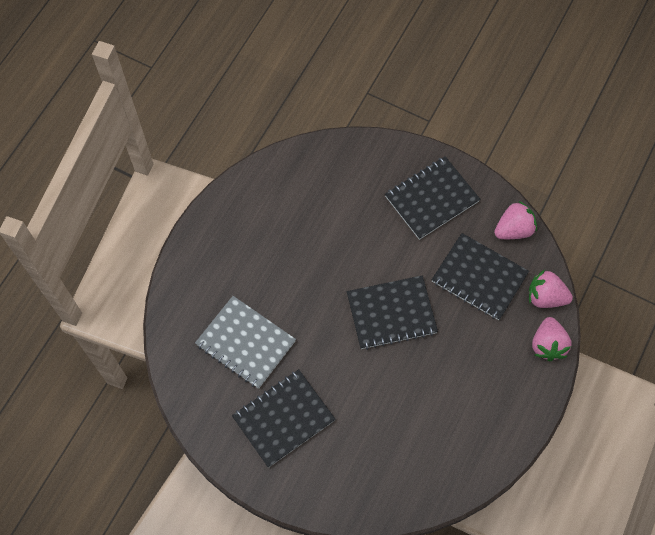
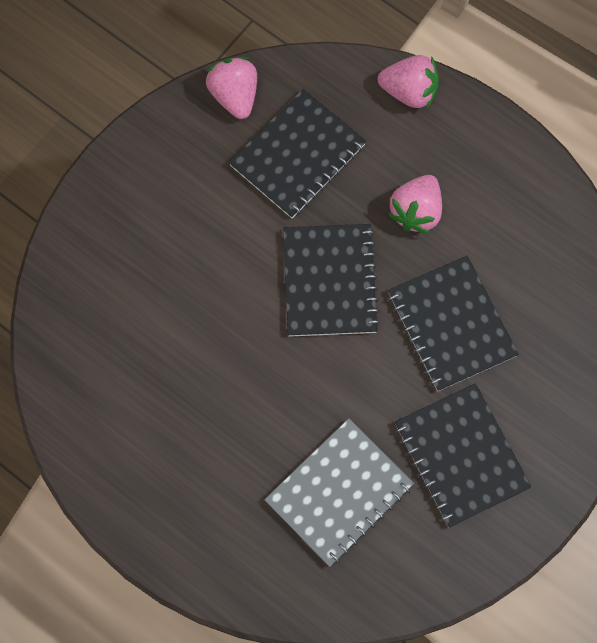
camera: 80 degrees left, 5 degrees up
black notebook [385,156,480,240] -> black notebook moved to [388,256,519,391]
pink strawberry [529,270,573,308] -> pink strawberry moved to [388,175,442,234]

